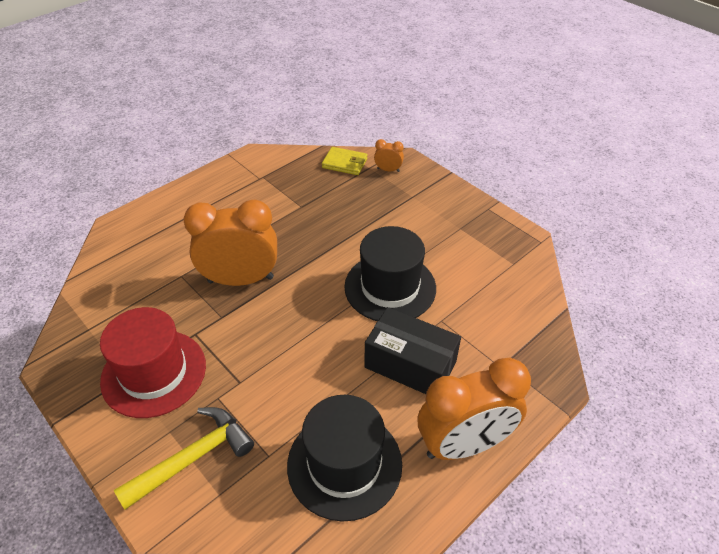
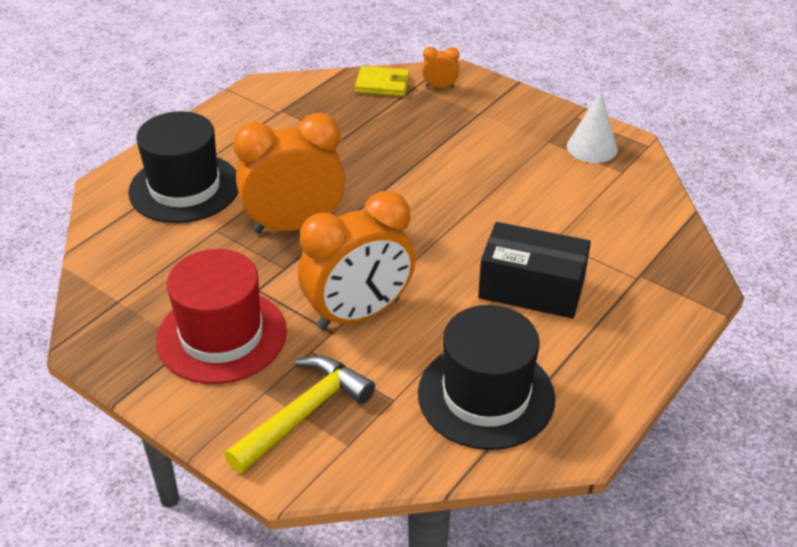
camera: 10 degrees left, 5 degrees down
black hat [344,226,436,321] -> black hat moved to [128,111,238,223]
orange clock [418,358,531,460] -> orange clock moved to [298,191,416,330]
none -> white cone [567,91,618,163]

